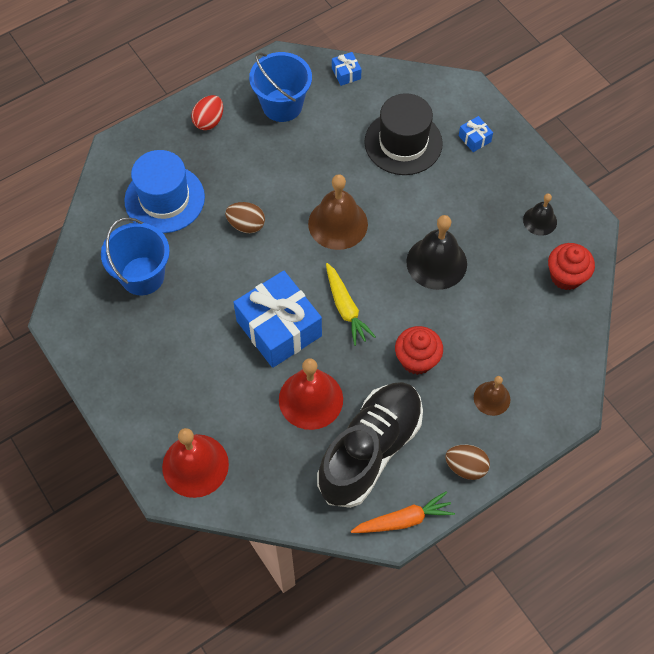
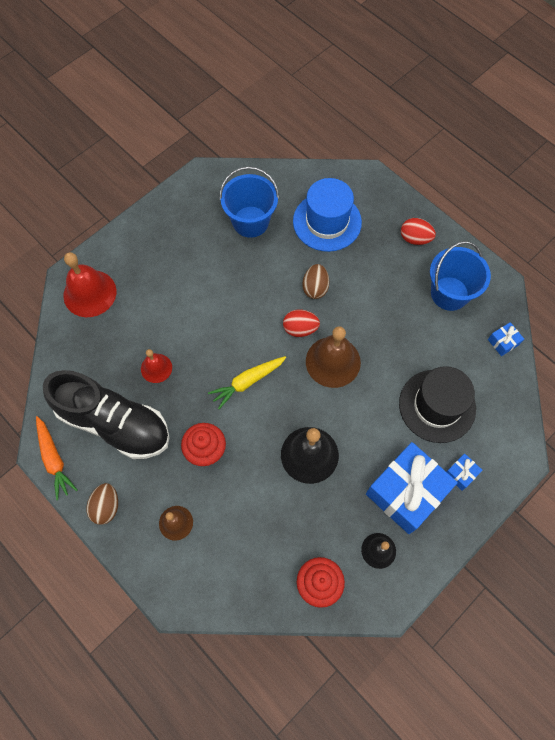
camera: 80 degrees right, 5 degrees up
blue gift [233,271,322,368] -> blue gift moved to [366,442,458,534]
red bell [279,358,343,430] -> red bell [141,349,172,383], size x0.57
none -> red egg [283,309,320,337]

